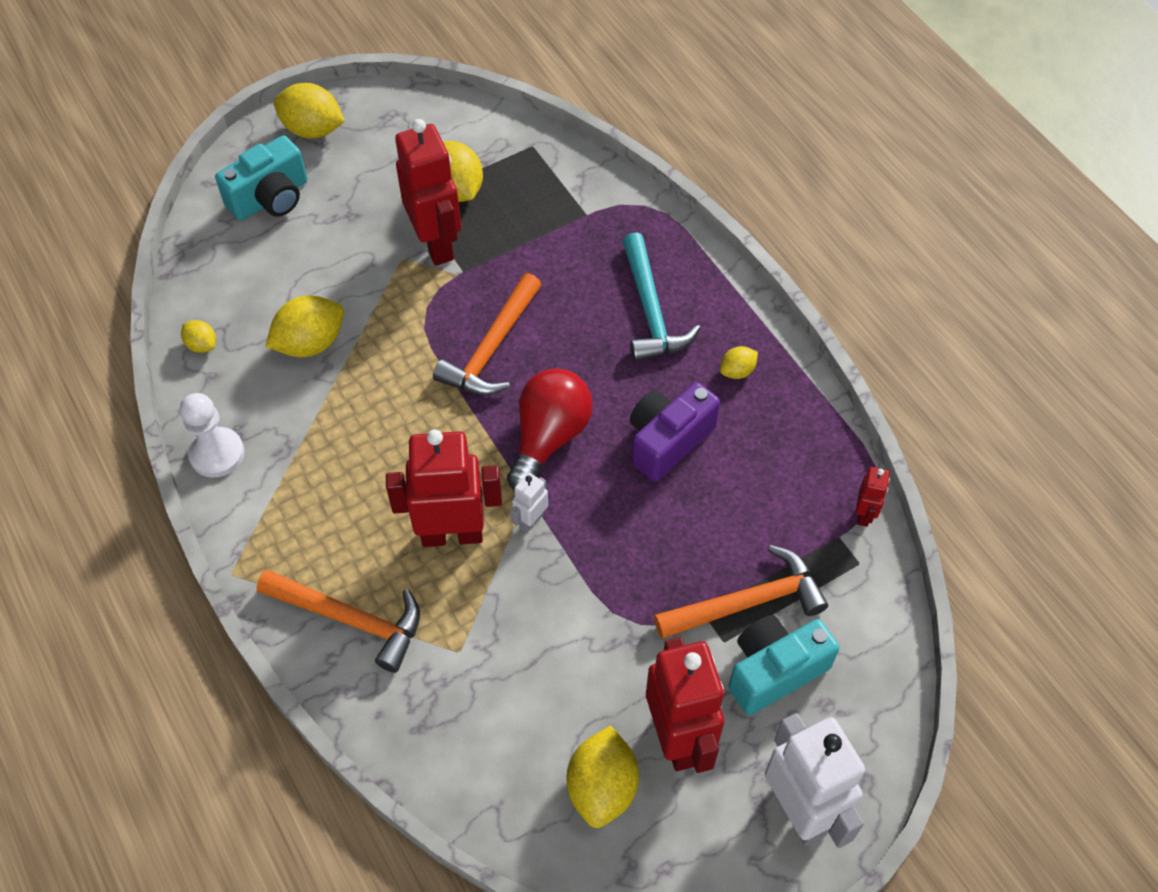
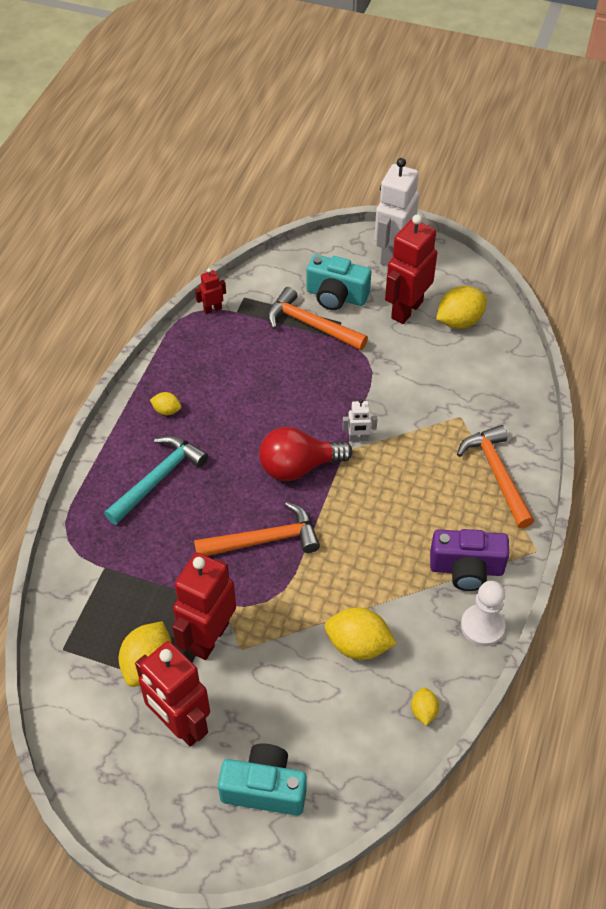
camera: 130 degrees left, 5 degrees down
yellow lemon [274,83,345,139] -> none
red robot [386,429,502,547] -> red robot moved to [135,641,210,746]
purple camera [630,382,720,482] -> purple camera moved to [430,529,509,591]

